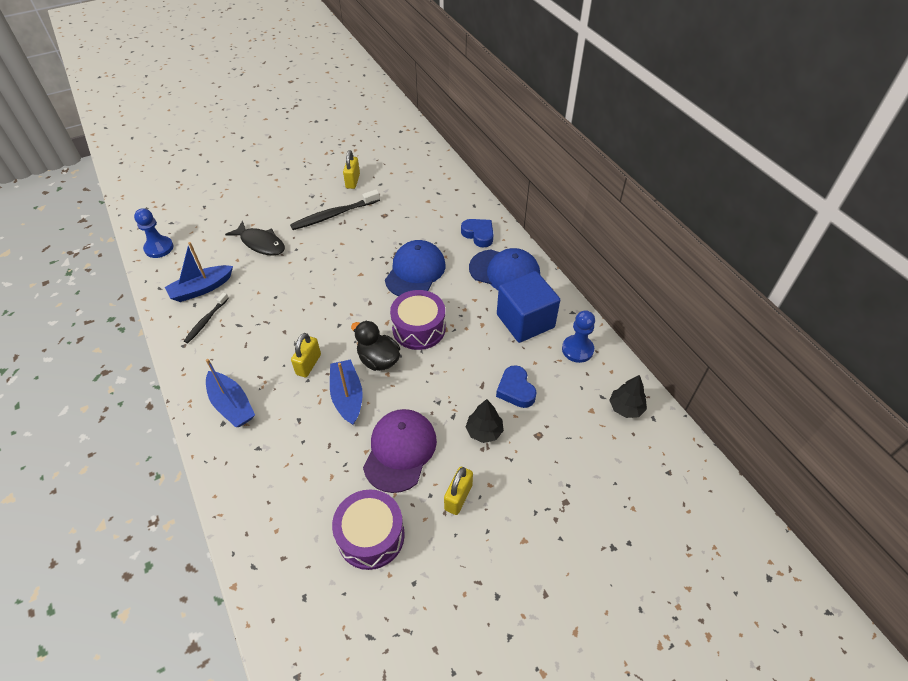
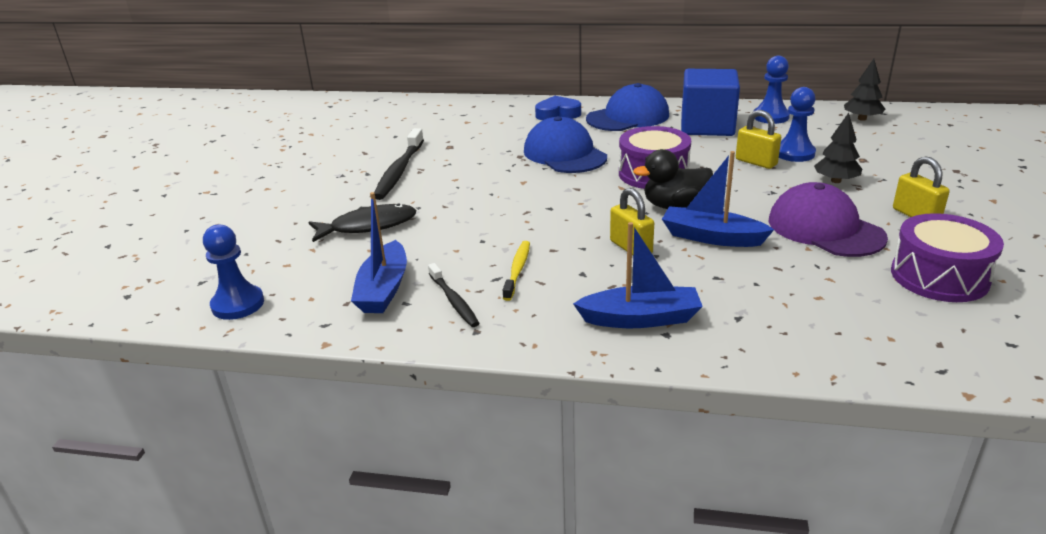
camera: 50 degrees left, 20 degrees down
yellow padlock [343,150,360,189] -> yellow padlock moved to [736,110,781,169]
blue heart [496,365,537,408] -> blue pawn [779,87,816,162]
none -> yellow toothbrush [503,241,530,301]

